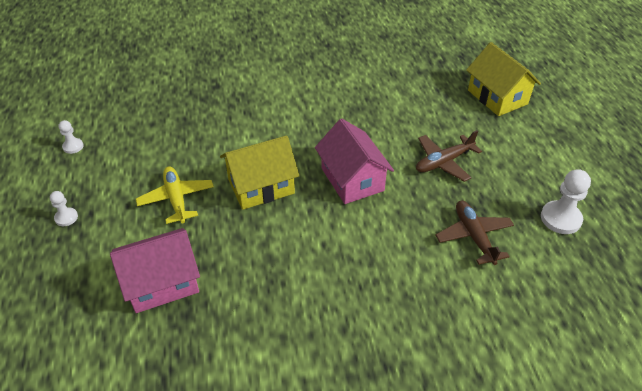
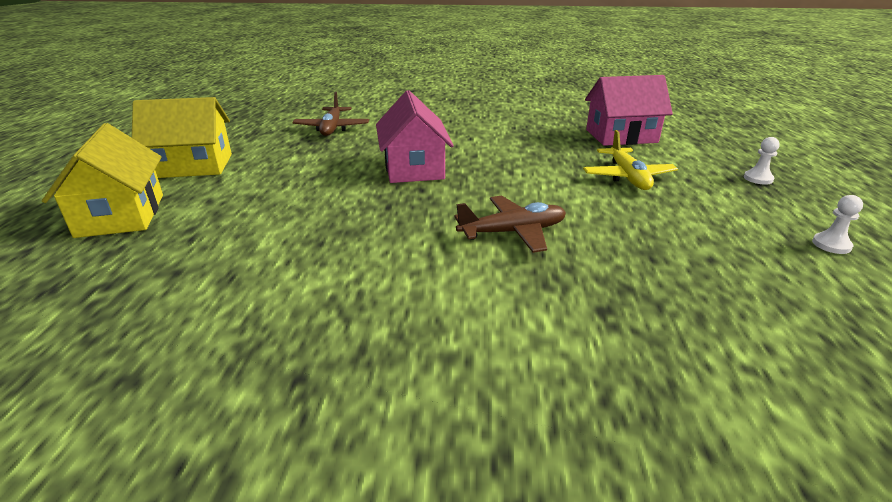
camera: 165 degrees left, 15 degrees down
yellow house [220,135,299,210] -> yellow house moved to [132,97,232,178]
brown plane [416,130,482,182] -> brown plane moved to [454,196,566,253]
white pawn [541,169,591,234] -> none

